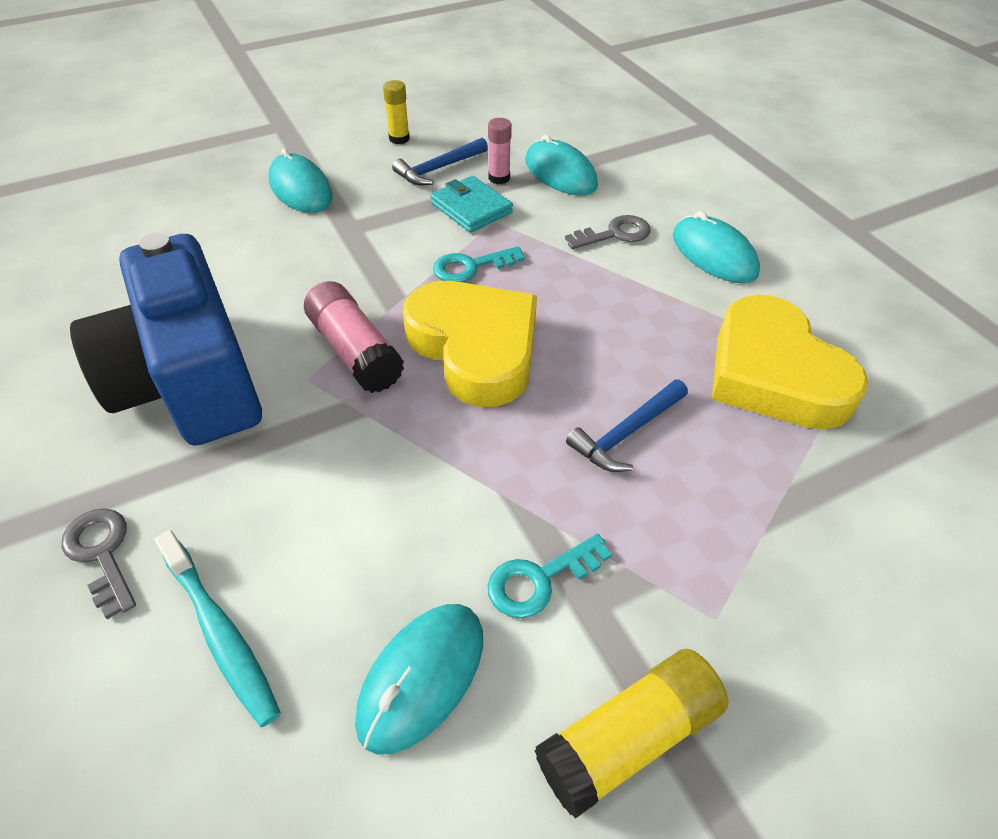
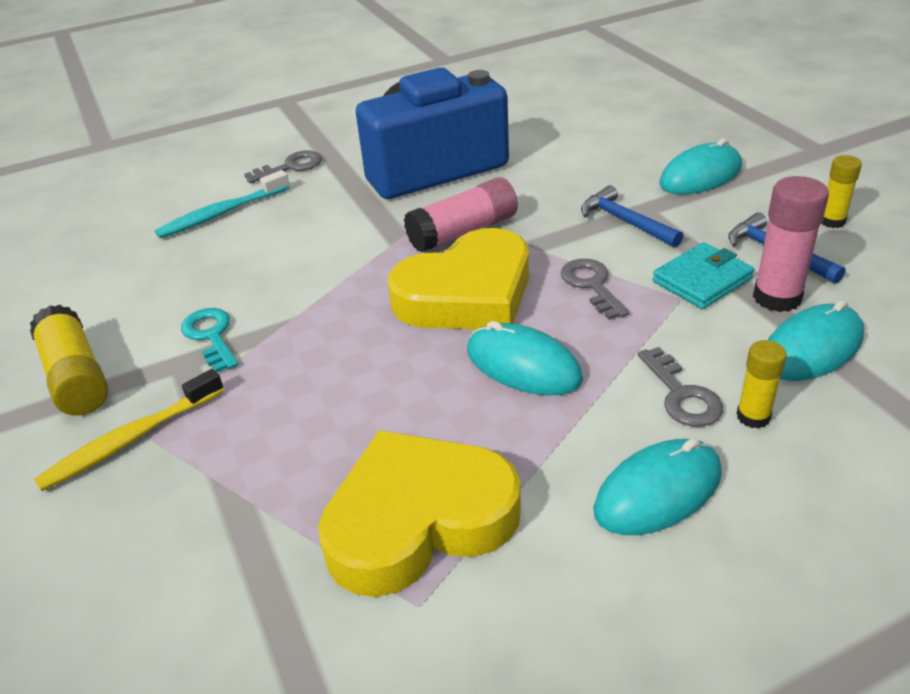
camera: 95 degrees right, 10 degrees down
turquoise mouse [355,604,483,755] -> turquoise mouse moved to [467,321,583,396]
turquoise key [433,246,525,282] -> grey key [561,259,629,320]
pink glue stick [488,118,512,184] -> pink glue stick [753,176,829,312], size x1.67
blue hammer [566,379,688,472] -> blue hammer moved to [581,185,683,248]
none -> yellow toothbrush [34,369,224,491]
none -> yellow glue stick [736,340,787,429]

